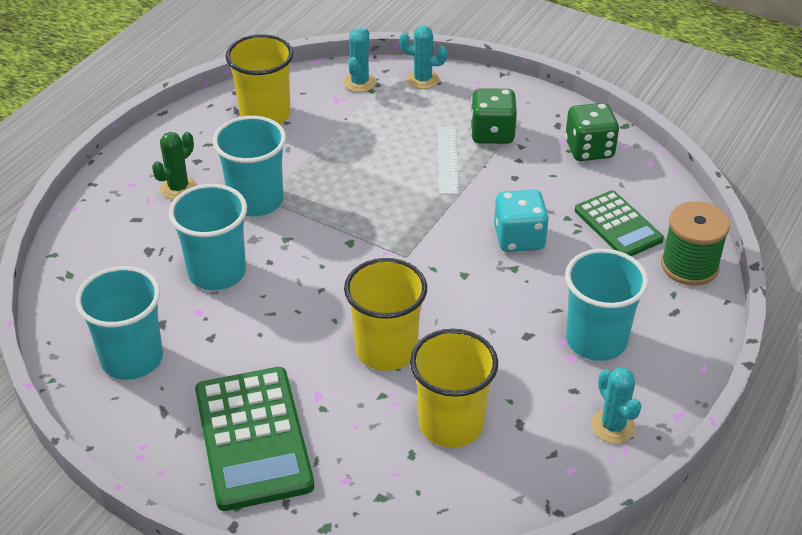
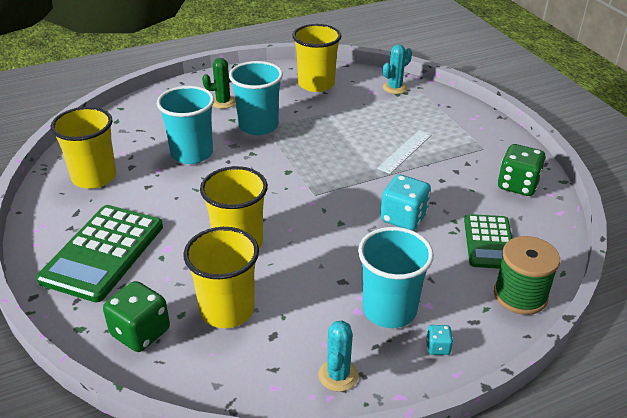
camera: 35 degrees right, 5 degrees down
turquoise cup [75,266,163,380] -> yellow cup [51,107,116,189]
turquoise cactus [399,26,447,89] -> none
green dice [470,88,517,144] -> green dice moved to [103,281,170,352]
none -> turquoise dice [426,325,453,355]

